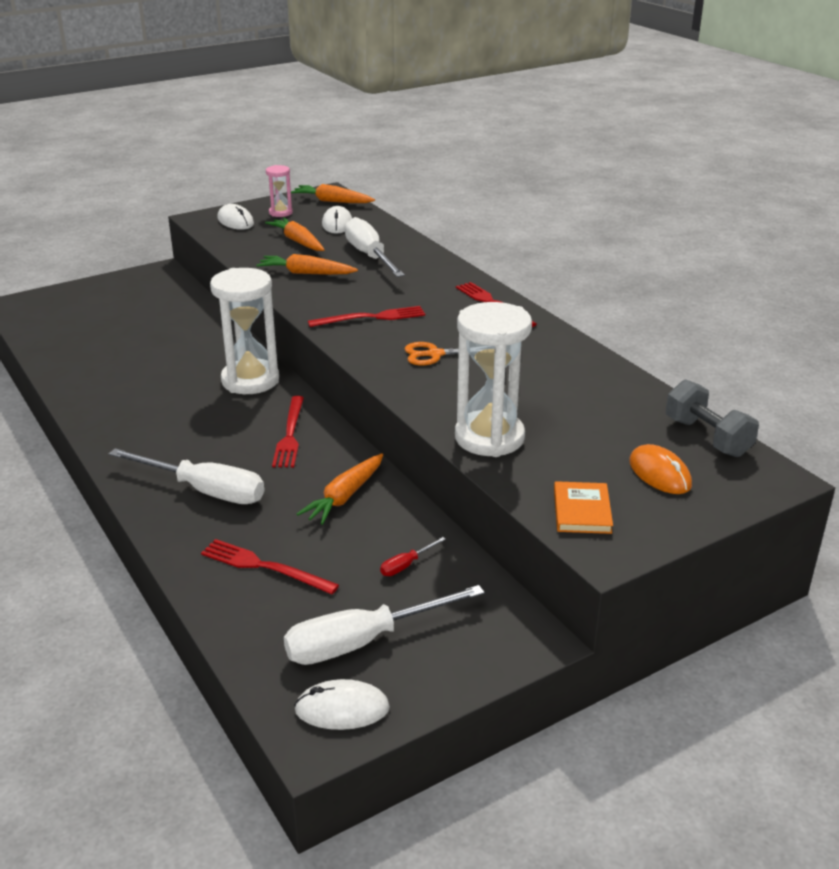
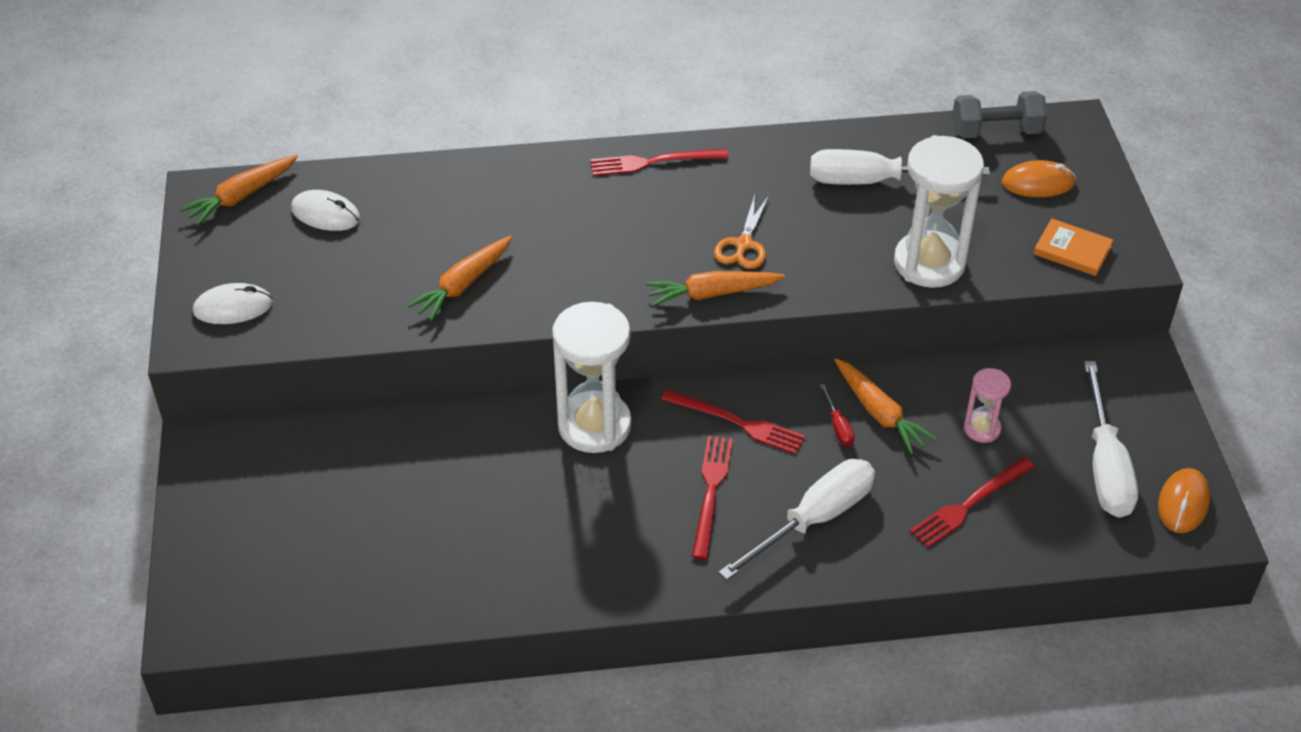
camera: 65 degrees left, 15 degrees up
orange carrot [265,217,325,251] -> orange carrot moved to [646,271,785,307]
pink hourglass [266,165,293,217] -> pink hourglass moved to [964,368,1011,443]
white mouse [294,679,390,730] -> orange mouse [1158,468,1210,533]
red fork [308,306,425,327] -> red fork moved to [692,436,733,559]
white screwdriver [345,217,405,277] -> white screwdriver moved to [810,149,990,185]
red screwdriver [380,537,446,576] -> red screwdriver moved to [820,384,855,446]

